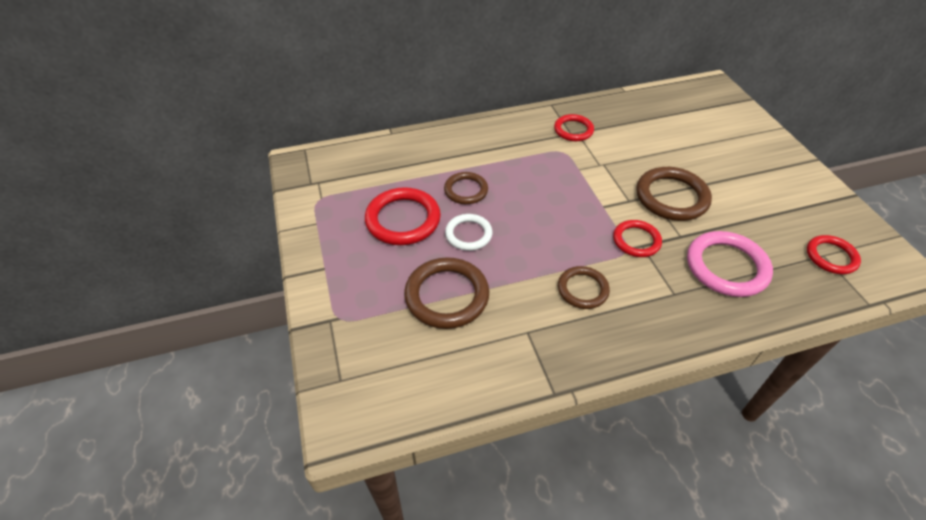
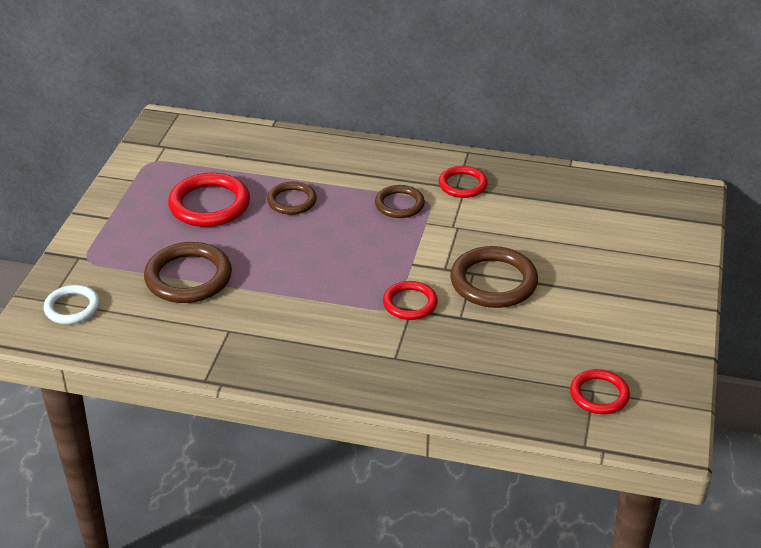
camera: 30 degrees right, 10 degrees down
white ring [445,214,493,251] -> white ring moved to [44,285,99,324]
brown ring [558,266,610,309] -> brown ring moved to [375,185,425,218]
pink ring [687,231,773,297] -> none

